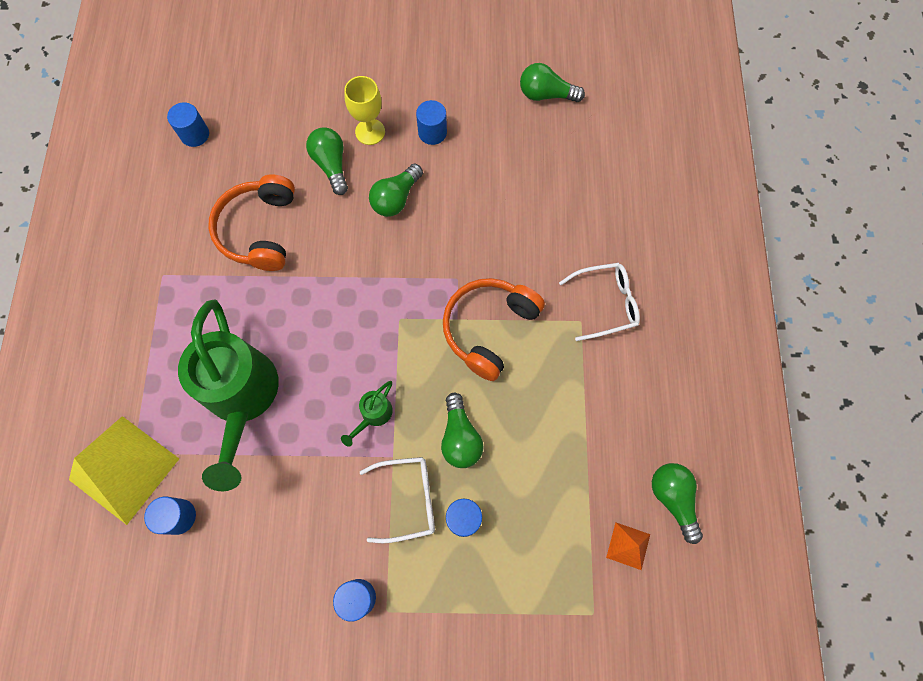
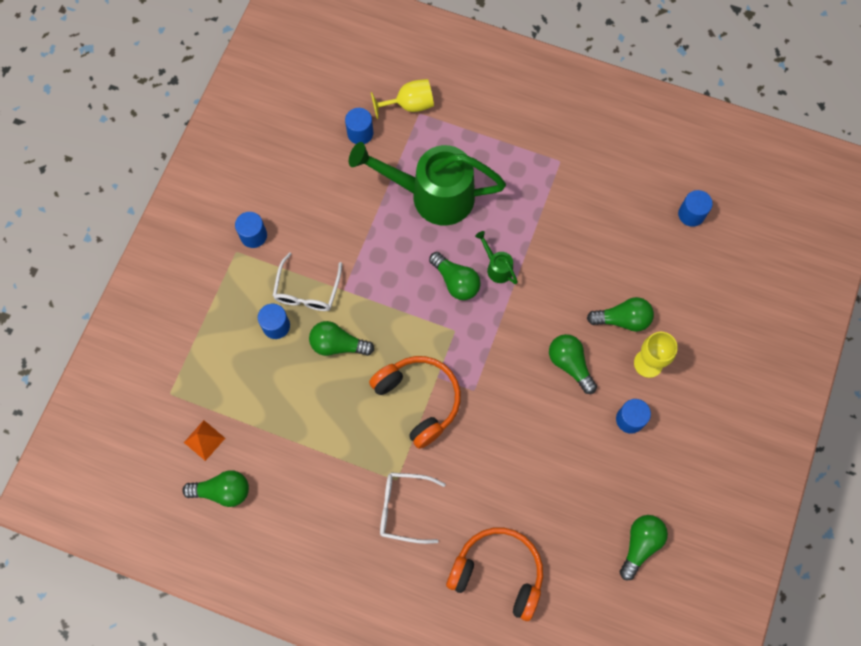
camera: 110 degrees right, 0 degrees up
yellow pyramid [69,416,179,525] -> yellow goblet [371,79,434,119]
orange headphones [208,174,295,271] -> orange headphones moved to [446,528,543,621]
green watering can [341,381,393,447] -> green watering can moved to [475,231,518,284]
white glasses [559,263,640,341] -> white glasses turned 90 degrees clockwise [380,472,446,544]
none -> green light bulb [429,252,481,300]

